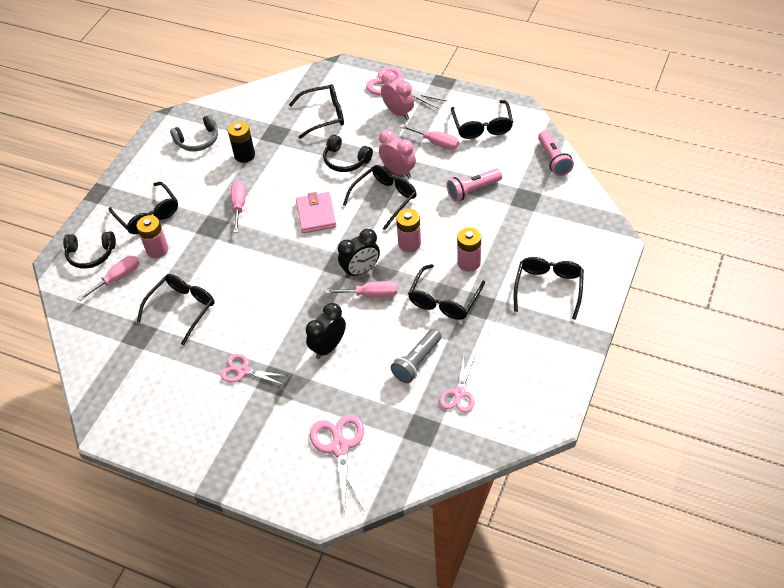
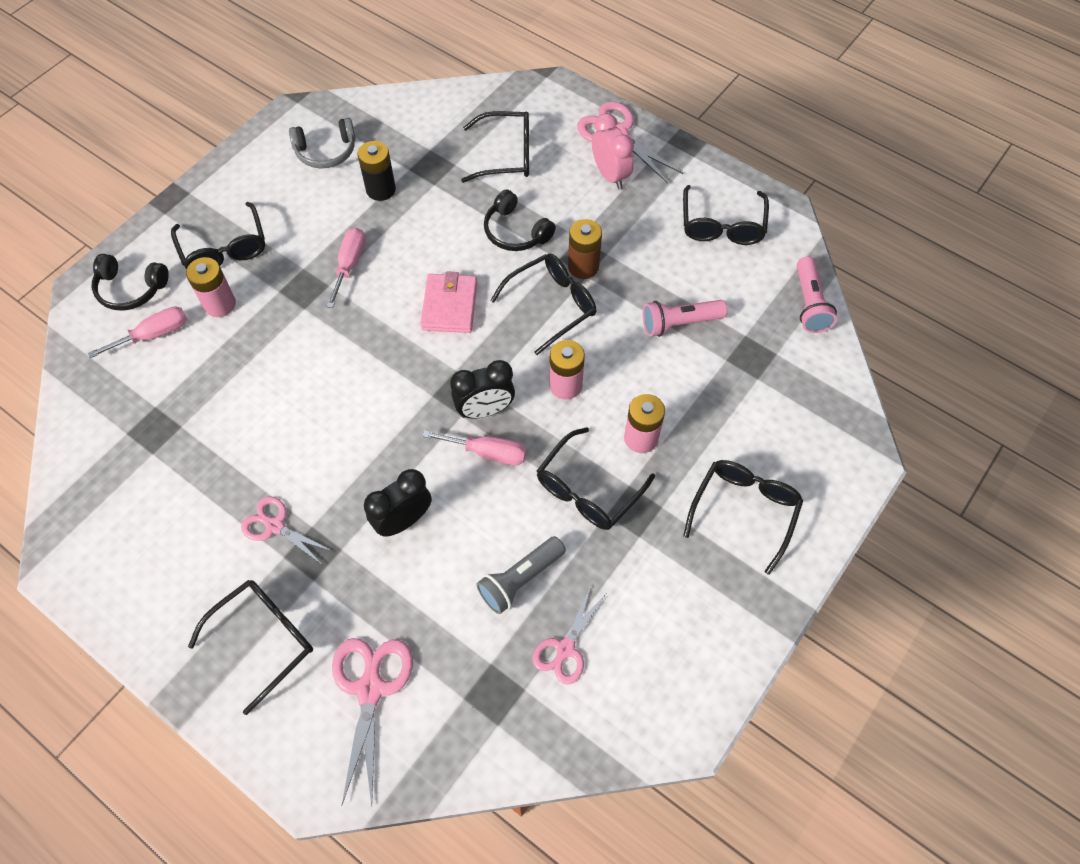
camera: 10 degrees right, 10 degrees up
black glasses [137,274,215,345] -> black glasses moved to [188,580,313,715]
pink clock [379,130,416,178] -> brown battery [568,219,602,279]
pink screwdriver [400,124,459,150] -> none

